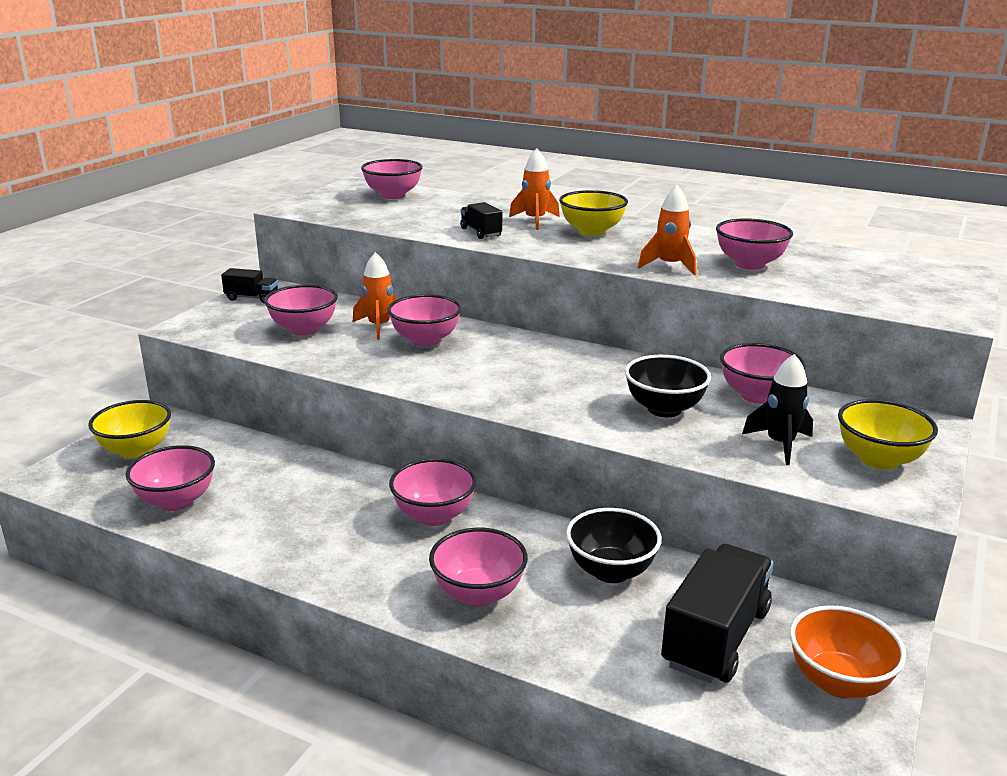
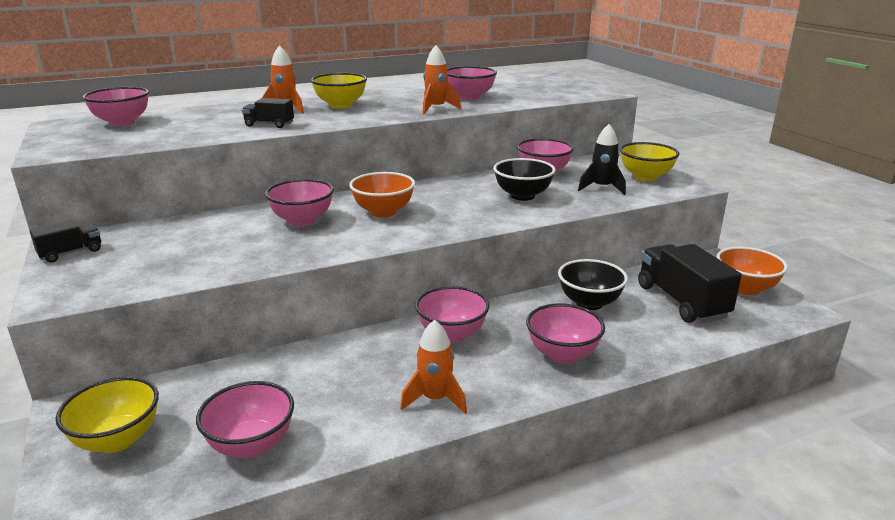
camera: 50 degrees left, 0 degrees up
pink bowl [264,285,338,336] -> none
orange rocket [353,252,398,340] -> orange rocket moved to [400,320,467,414]
none -> orange bowl [349,172,415,218]

